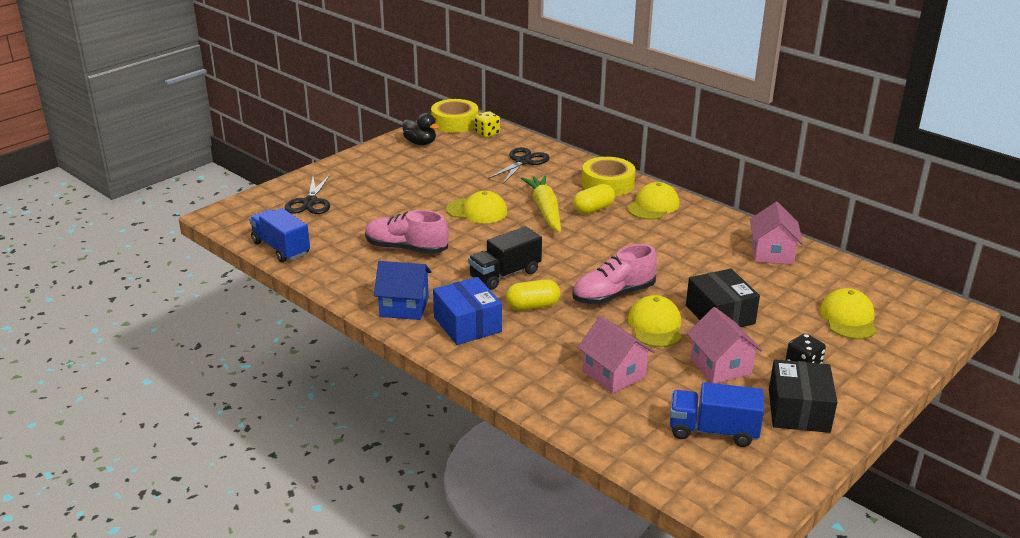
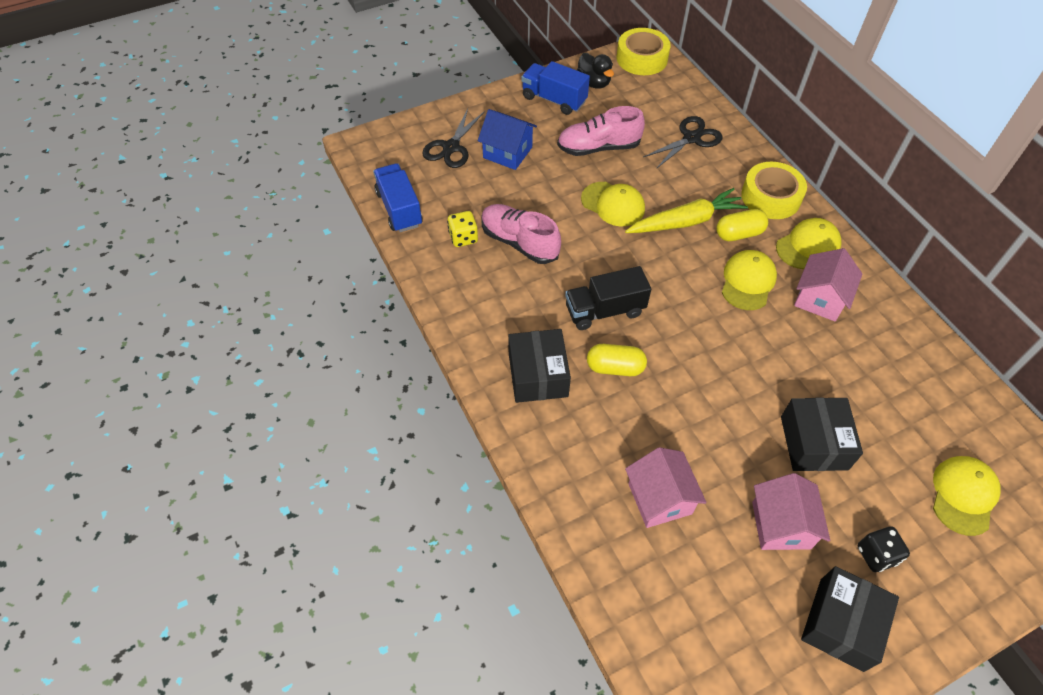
camera: 20 degrees right, 25 degrees up
blue house [374,261,431,320] -> blue house moved to [478,109,537,170]
blue box [433,277,502,345] -> black box [508,329,571,403]
yellow dice [475,111,500,138] -> yellow dice moved to [447,211,478,247]
yellow carrot [521,175,561,233] -> yellow carrot turned 60 degrees clockwise [625,188,748,233]
pink shoe [572,244,657,304] -> pink shoe moved to [557,106,645,156]
yellow cap [628,295,681,347] -> yellow cap moved to [722,250,777,310]
blue truck [670,382,764,447] -> blue truck moved to [521,61,590,115]
pink house [750,202,803,265] -> pink house moved to [794,248,862,321]

